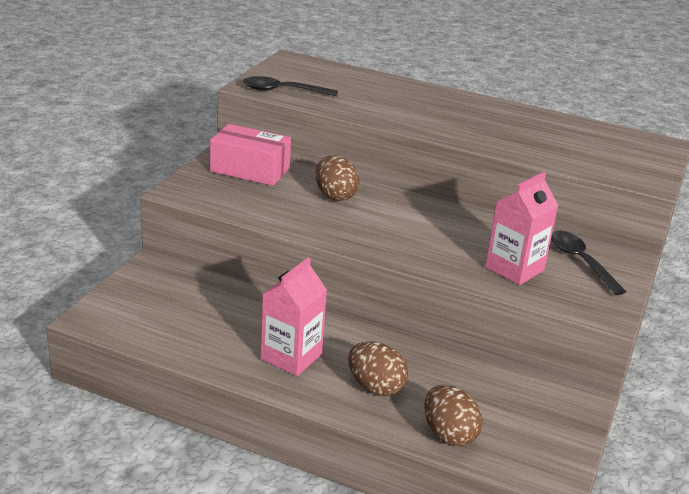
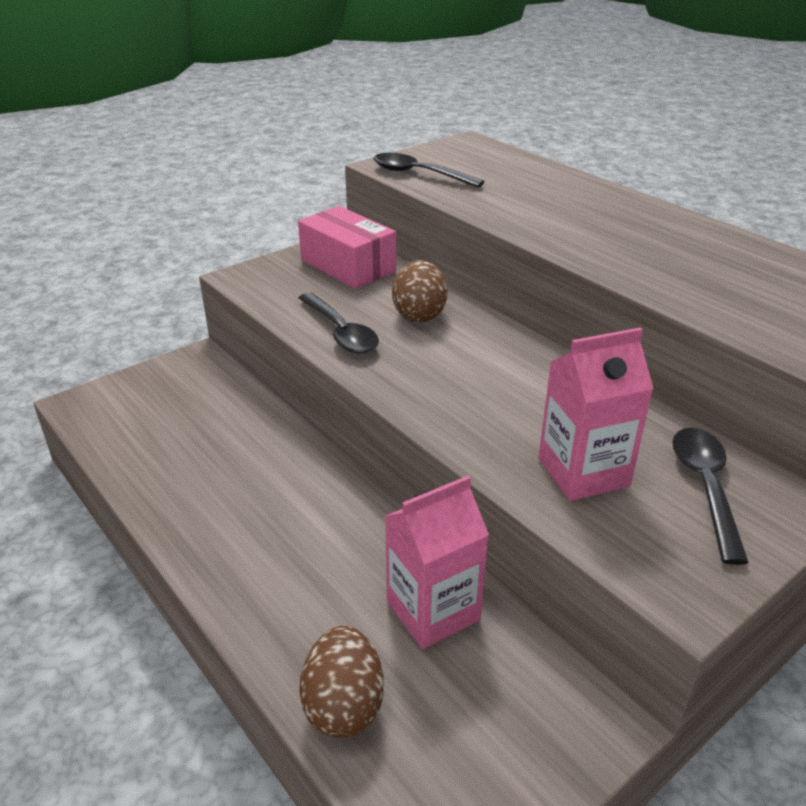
camera: 30 degrees right, 5 degrees up
pink carton [261,257,327,376] -> pink carton moved to [385,475,489,649]
brown egg [348,341,408,396] -> none
none -> black spoon [299,293,379,353]

